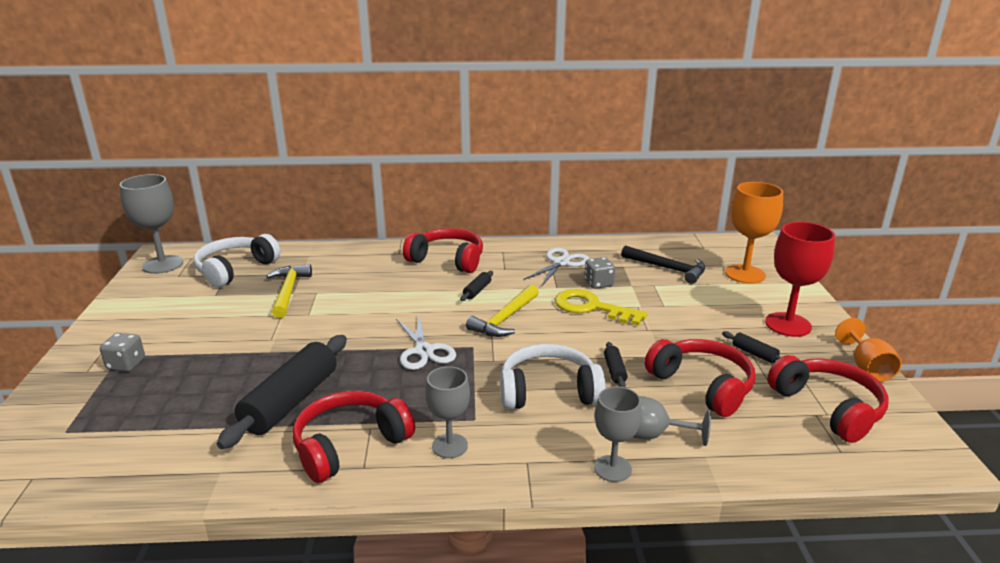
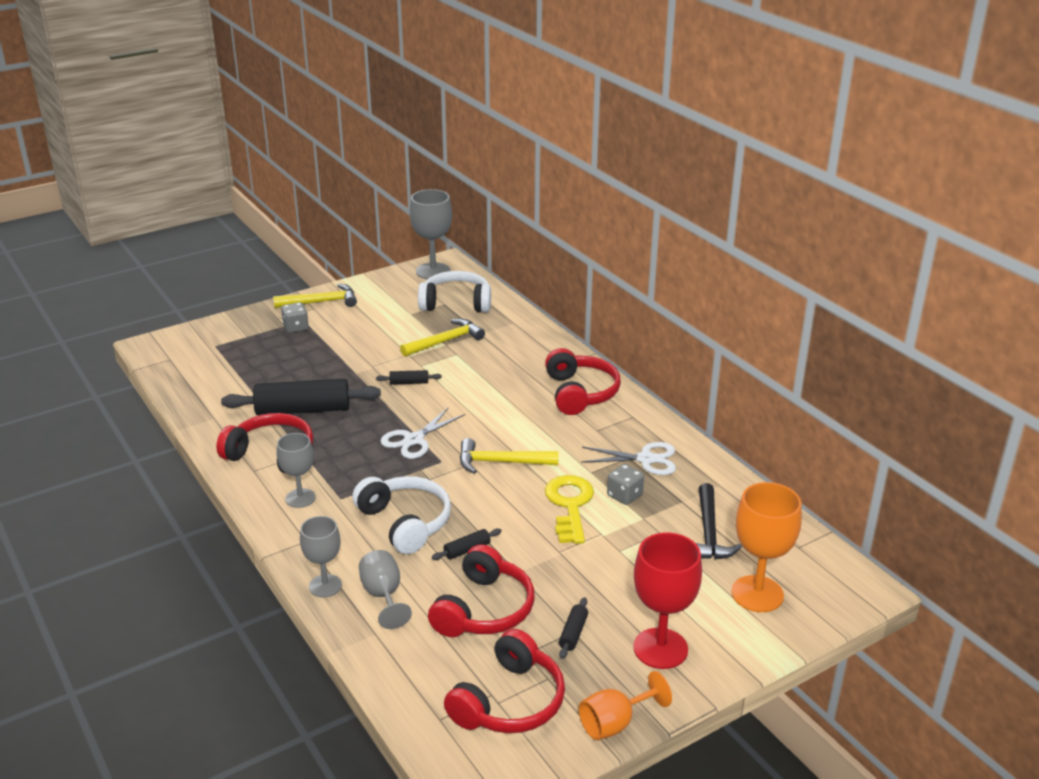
camera: 60 degrees right, 5 degrees up
black rolling pin [460,271,493,301] -> black rolling pin moved to [376,370,442,385]
none -> yellow hammer [273,284,357,308]

